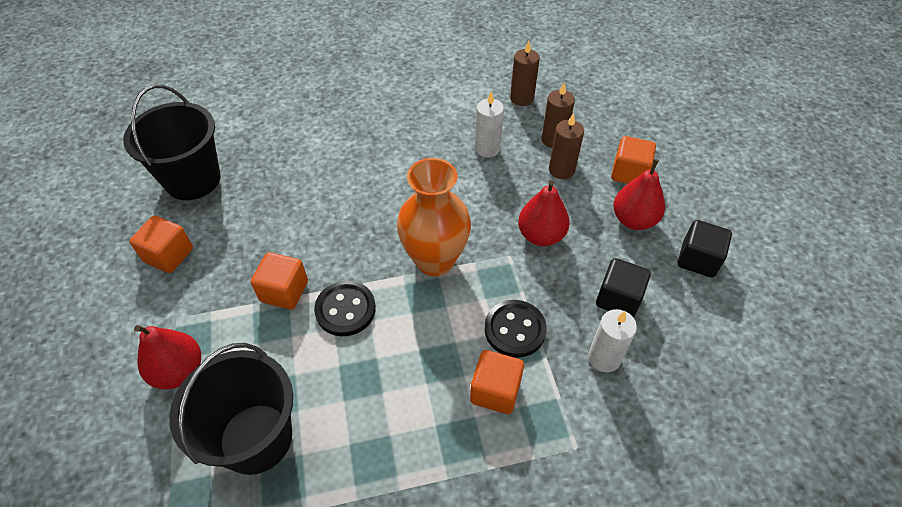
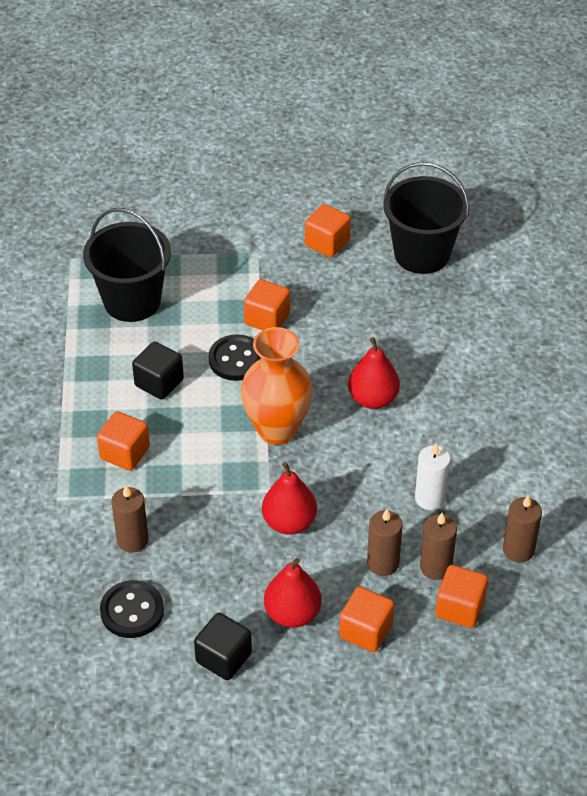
camera: 100 degrees right, 5 degrees down
red pear [134,325,201,389] -> red pear moved to [348,337,400,409]
black button [485,300,547,358] -> black button moved to [100,580,164,638]
white candle [588,309,637,372] -> brown candle [111,485,149,553]
black cube [596,258,651,317] -> black cube moved to [132,341,184,400]
none -> orange cube [435,565,488,628]

